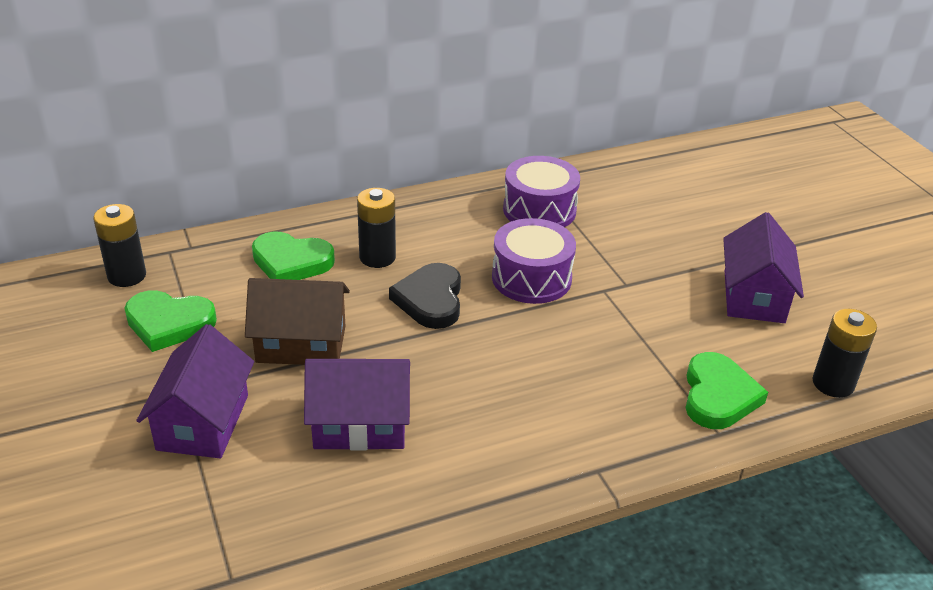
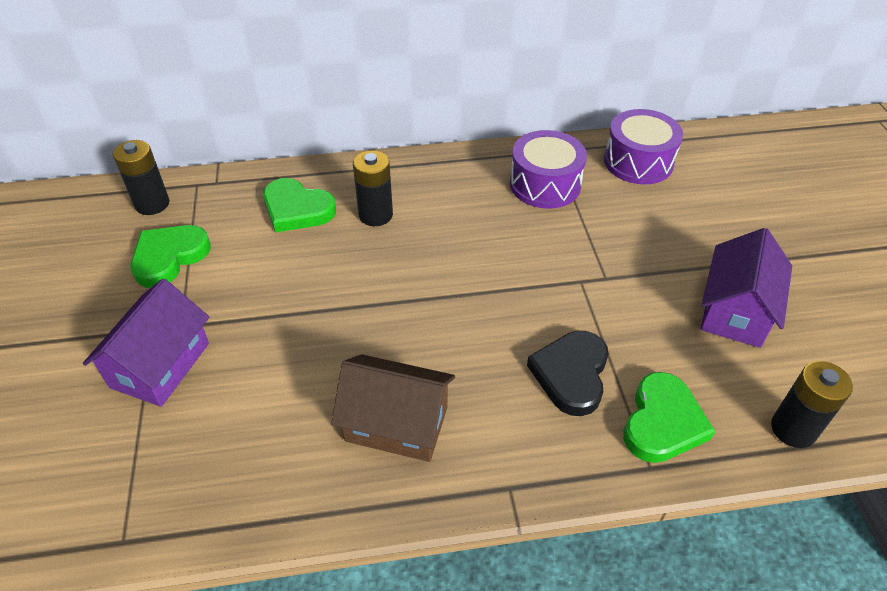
camera: 15 degrees right, 10 degrees up
green heart [124,290,217,352] -> green heart turned 105 degrees clockwise [130,225,211,288]
brown house [245,278,350,365] -> brown house moved to [331,354,455,462]
purple house [304,359,410,451] -> none
black heart [389,263,461,329] -> black heart moved to [527,331,608,416]
purple drum [492,218,576,304] -> purple drum moved to [604,109,683,184]

